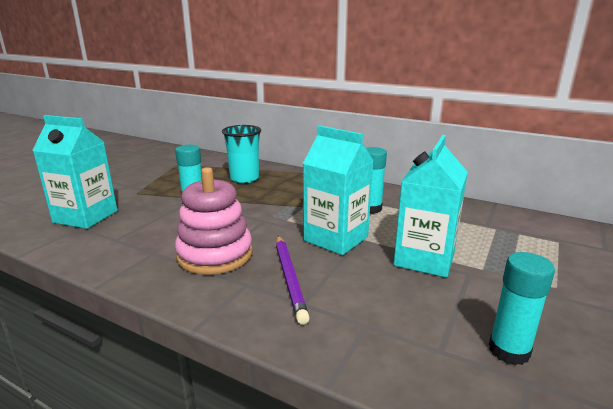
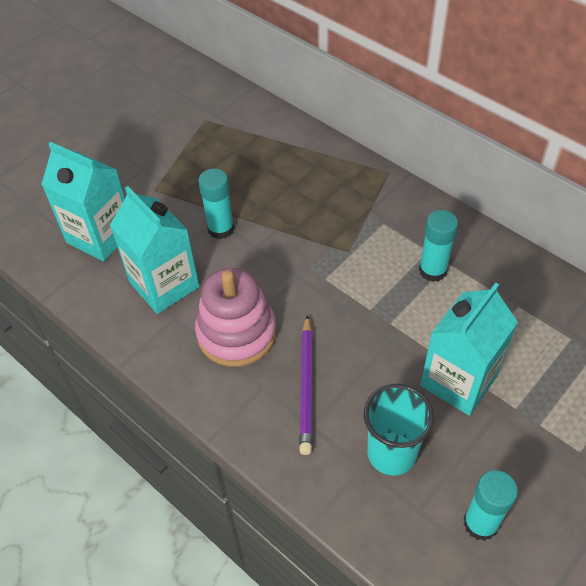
camera: 15 degrees right, 30 degrees up
turquoise cup [222,125,261,183] -> turquoise cup moved to [364,384,434,476]
turquoise carton [303,126,374,255] -> turquoise carton moved to [110,186,199,314]

